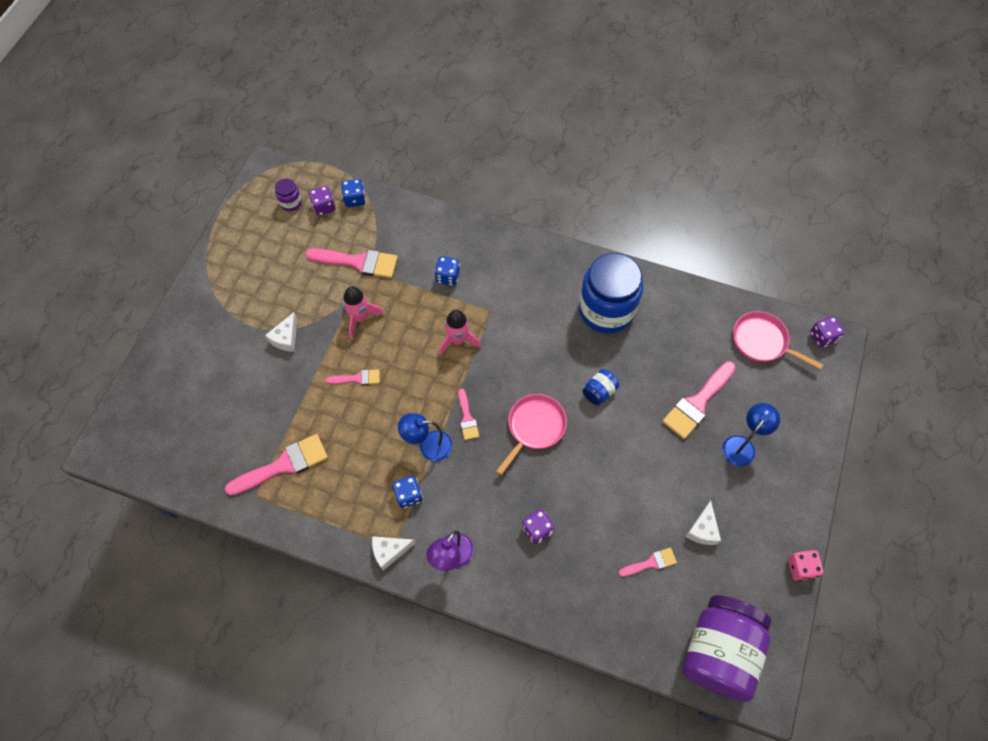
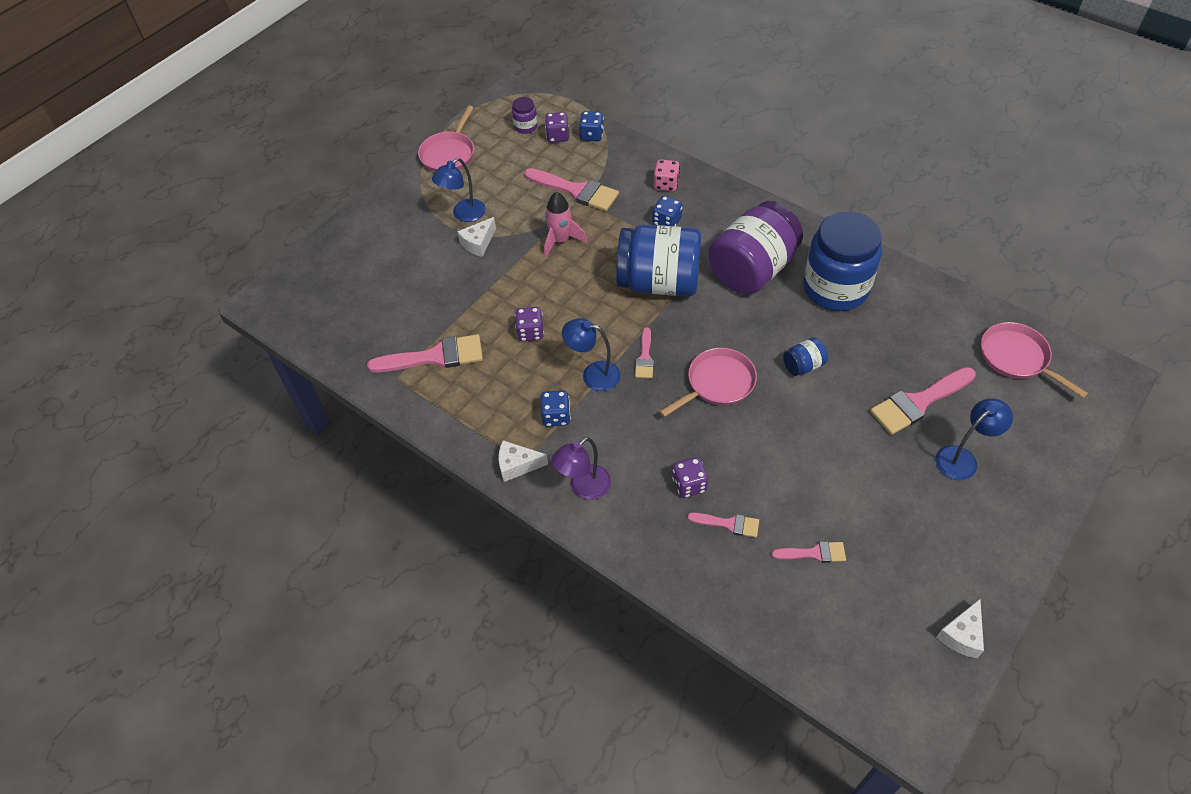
camera: 20 degrees right, 10 degrees down
pink brush [326,369,380,385] -> pink brush moved to [687,512,759,538]
pink rocket [439,310,482,356] -> blue jar [616,225,701,296]
purple jar [683,595,771,702] -> purple jar moved to [708,201,803,295]
white cheese [685,501,721,545] -> white cheese moved to [937,599,984,658]
pink dice [788,550,824,581] -> pink dice moved to [654,159,680,191]
purple dice [810,316,844,348] -> purple dice moved to [515,307,544,341]
none -> pink pan [418,106,474,172]
none -> blue lamp [432,158,486,222]

